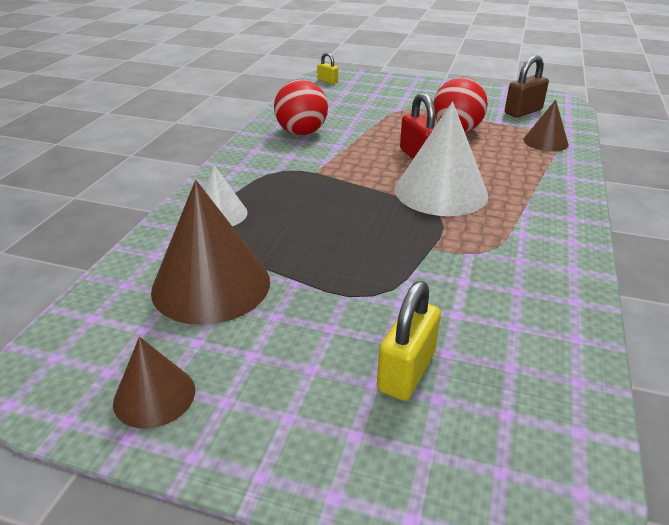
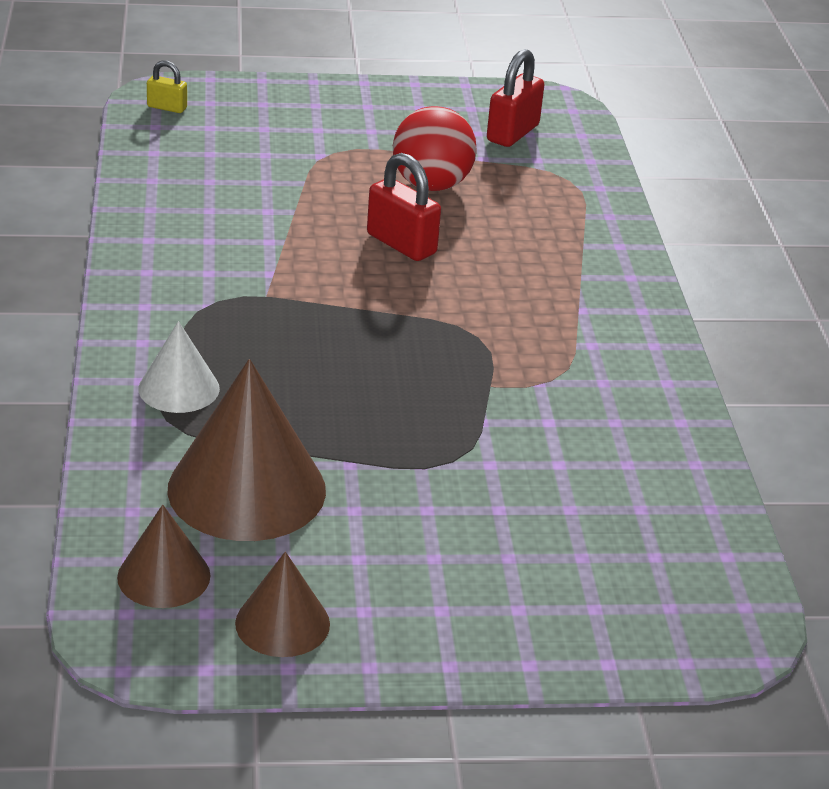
camera: 25 degrees left, 0 degrees up
red ball [274,79,328,135] -> none
yellow padlock [377,281,441,401] -> none
white cone [395,102,488,216] -> none
brown padlock [505,55,549,118] -> red padlock [487,49,544,147]
brown cone [523,100,569,152] -> brown cone moved to [117,505,210,608]

